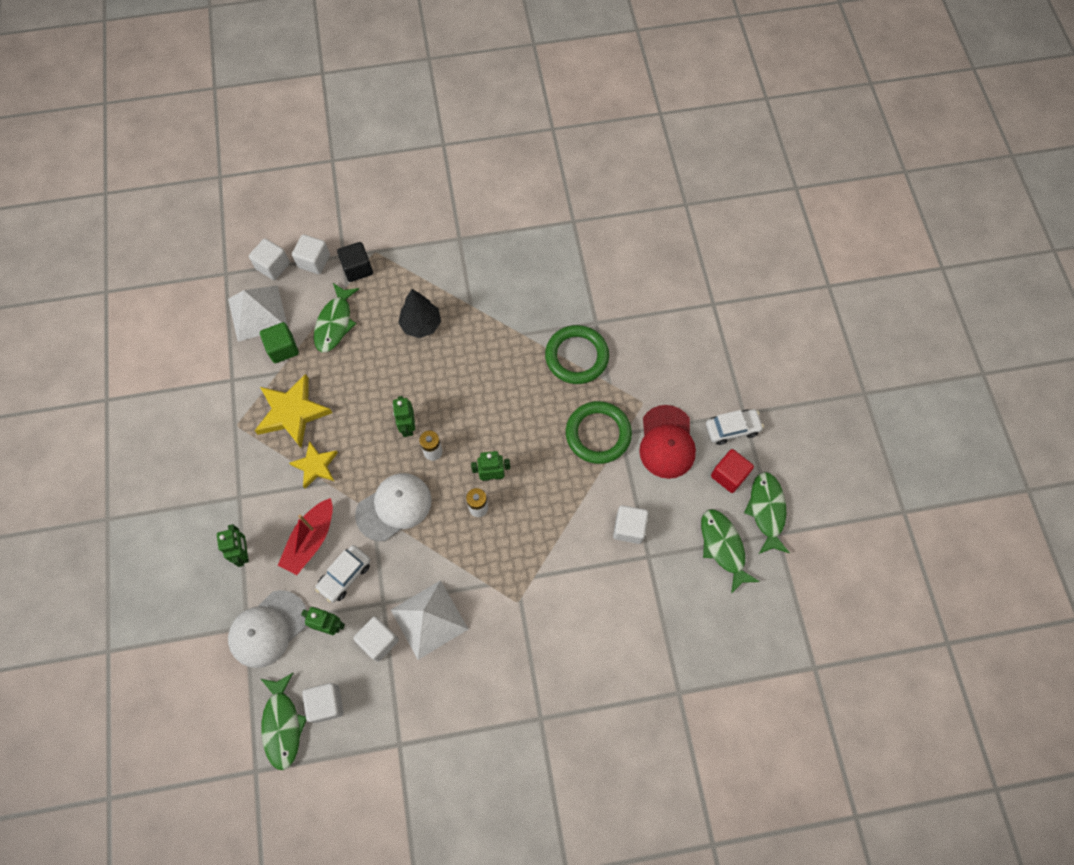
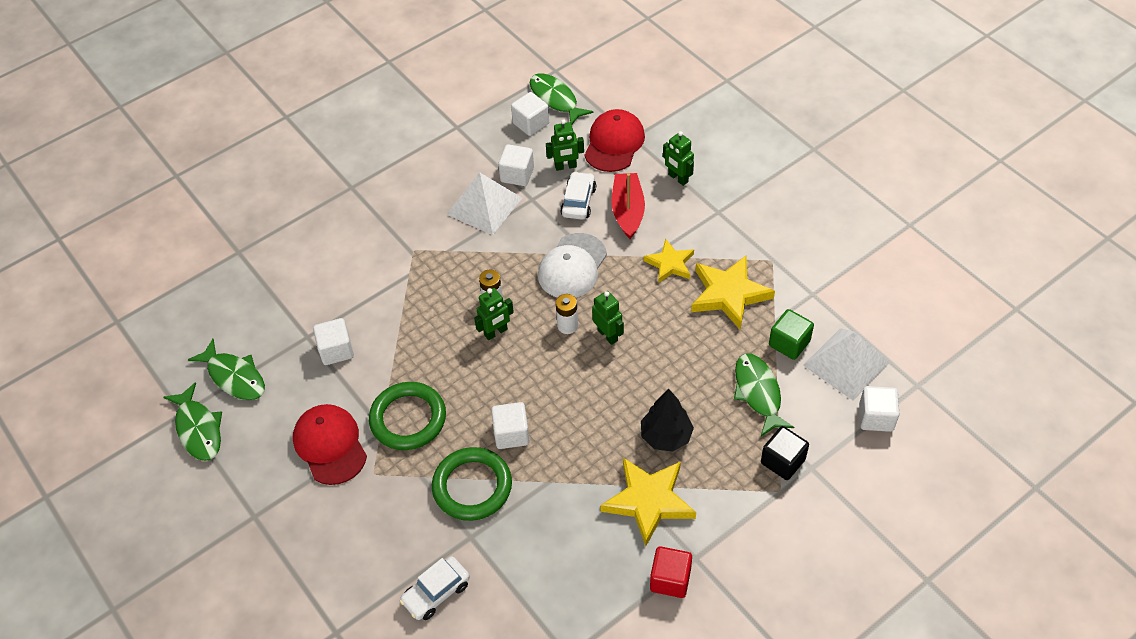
camera: 155 degrees right, 15 degrees down
white cap [228,590,306,668] -> red cap [584,109,645,172]
white cube [292,234,330,274] -> white cube moved to [491,402,530,449]
white car [706,409,764,445] -> white car moved to [400,557,470,620]
red cube [711,449,754,493] -> red cube moved to [650,546,692,598]
none -> yellow star [600,458,696,546]

